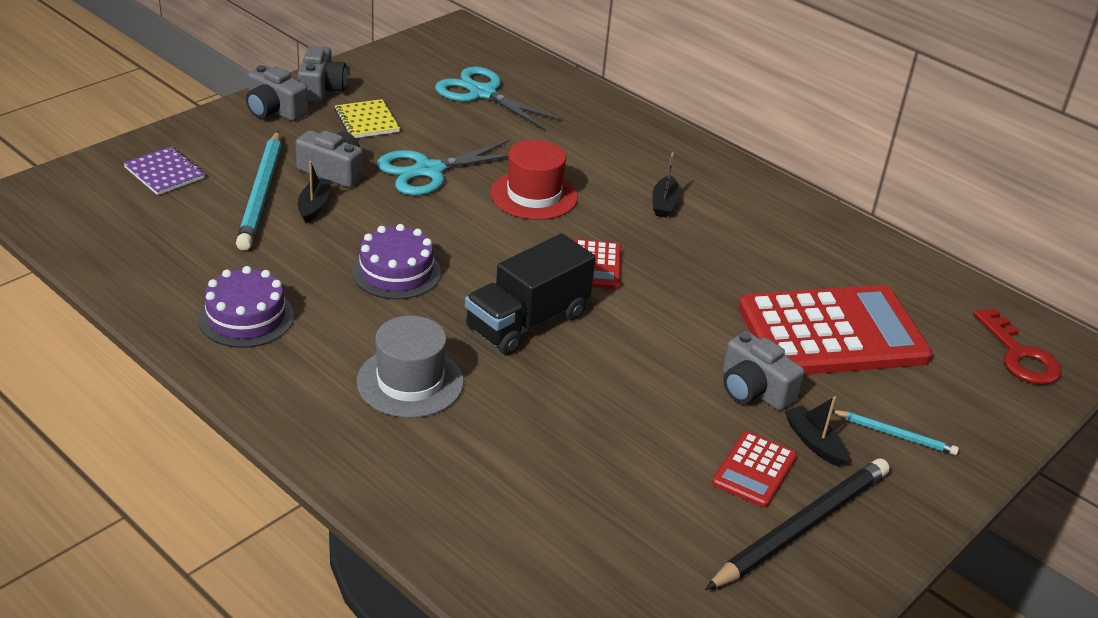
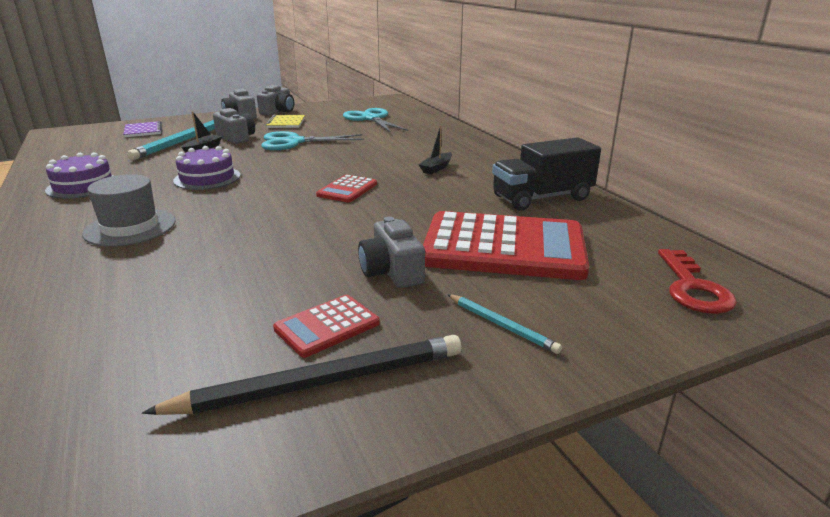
camera: 25 degrees right, 10 degrees down
black truck [465,234,596,355] -> black truck moved to [492,137,601,211]
red hat [490,140,578,220] -> none
black boat [785,396,848,467] -> none

